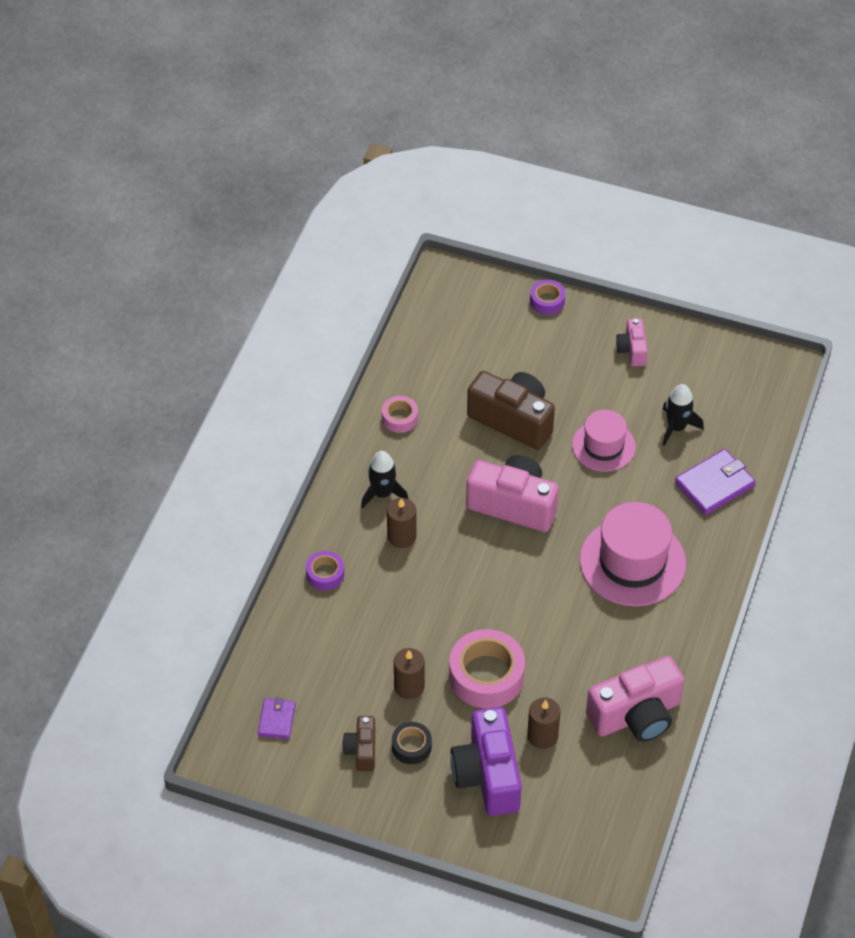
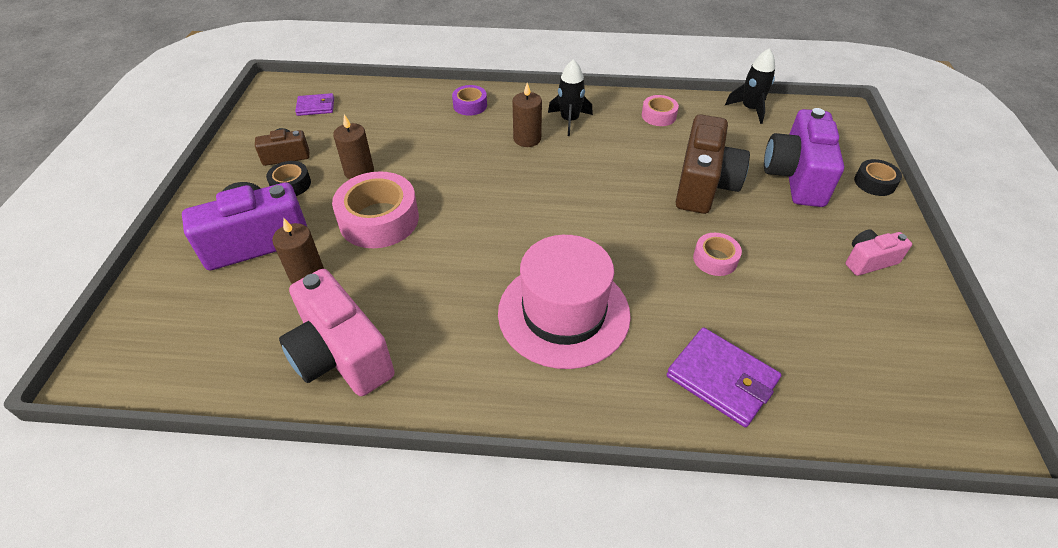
camera: 75 degrees right, 5 degrees down
pink camera [466,455,559,532] -> none
purple tape [530,280,565,315] -> black tape [854,159,902,196]
pink hat [572,410,636,472] -> pink tape [693,233,742,276]
black rocket [663,384,703,446] -> black rocket moved to [725,48,775,124]
none -> purple camera [764,108,844,207]

